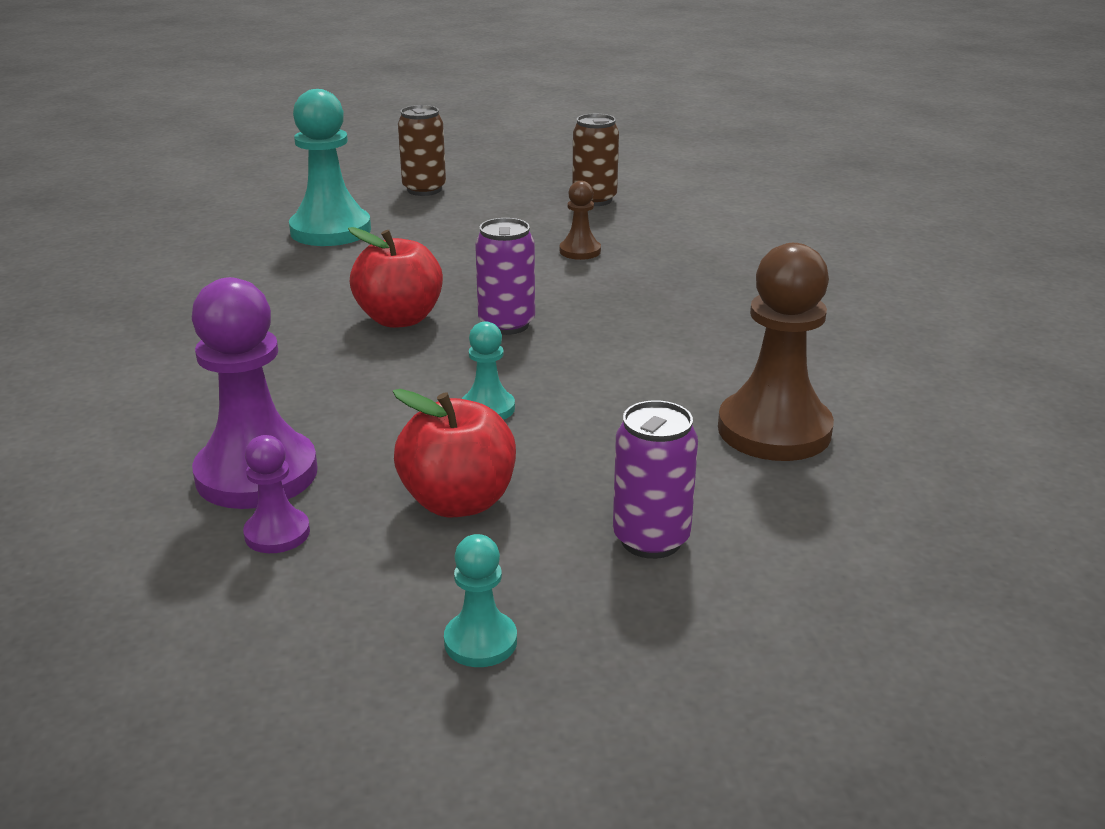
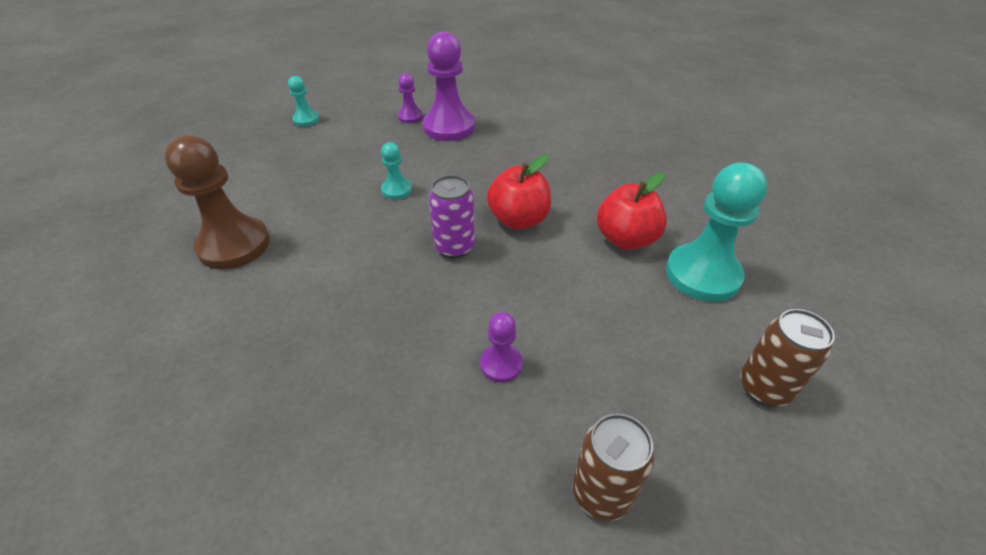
camera: 140 degrees right, 15 degrees up
red apple [392,389,516,518] -> red apple moved to [597,172,667,250]
brown pawn [560,181,601,260] -> purple pawn [480,312,523,383]
purple can [613,400,698,559] -> none

